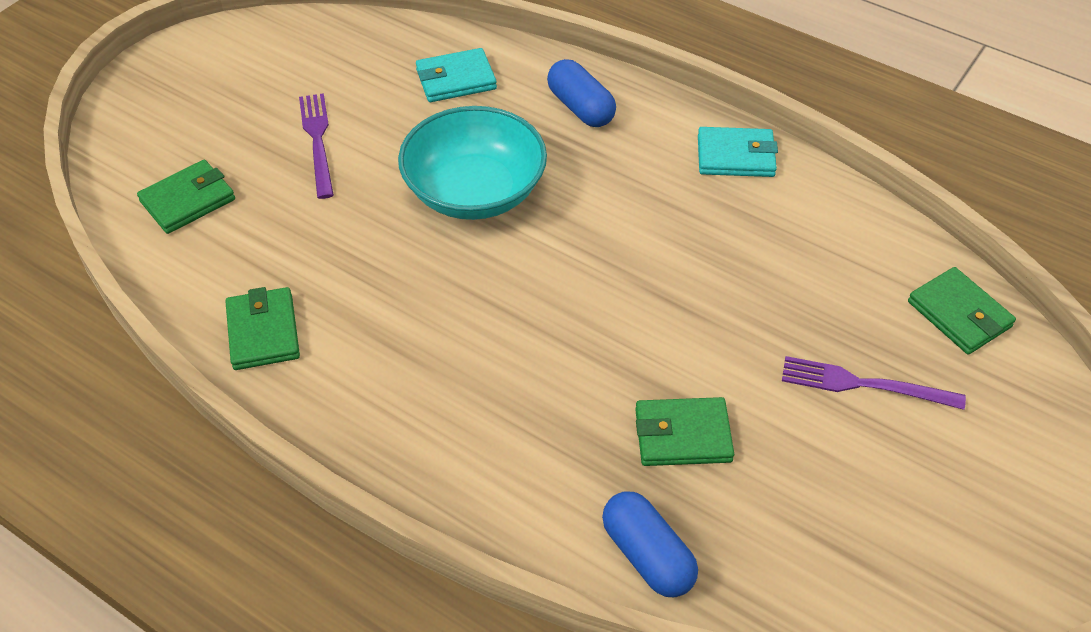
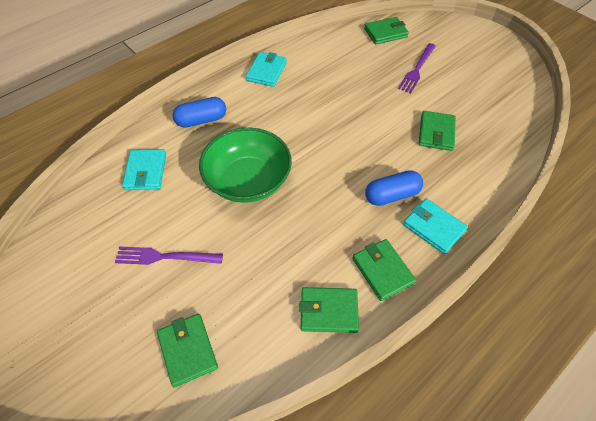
camera: 75 degrees left, 5 degrees up
turquoise bowl [398,106,547,220] -> green bowl [199,128,292,203]
blue capsule [602,492,698,597] -> blue capsule moved to [365,170,423,206]
none -> green wallet [352,239,416,301]
none -> turquoise wallet [403,198,468,254]

